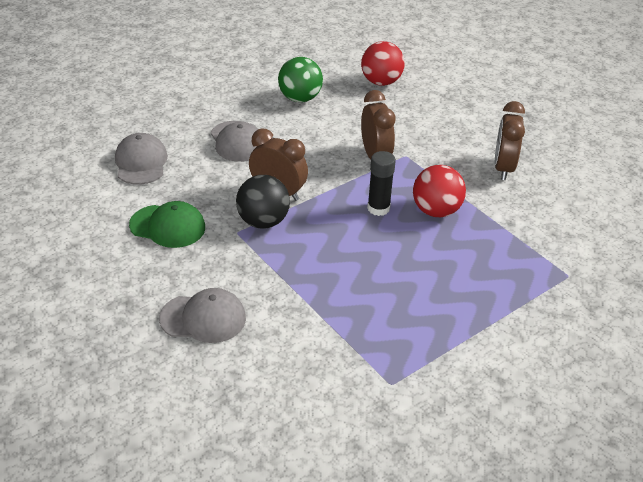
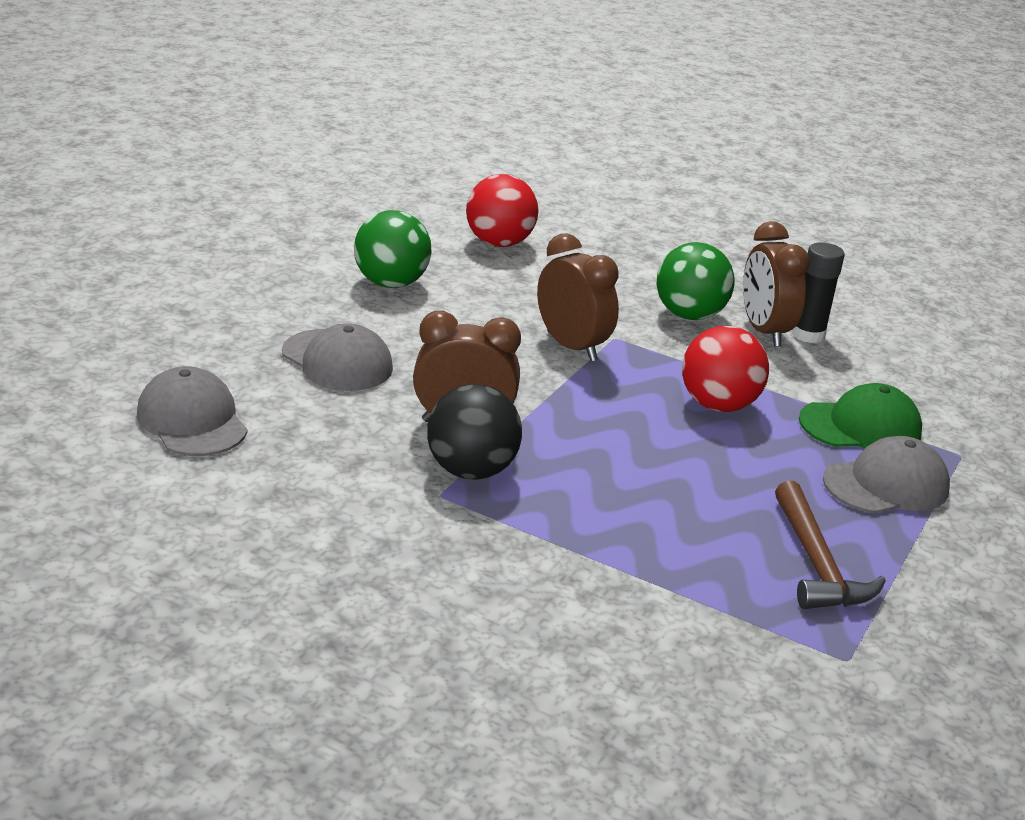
camera: 25 degrees left, 10 degrees down
green cap [129,201,205,248] -> green cap moved to [799,383,922,448]
grey cap [159,288,246,343] -> grey cap moved to [823,436,950,514]
black glue stick [367,151,396,216] -> black glue stick moved to [791,242,845,343]
none -> green ball [656,242,735,320]
none -> brown hammer [775,481,886,609]

